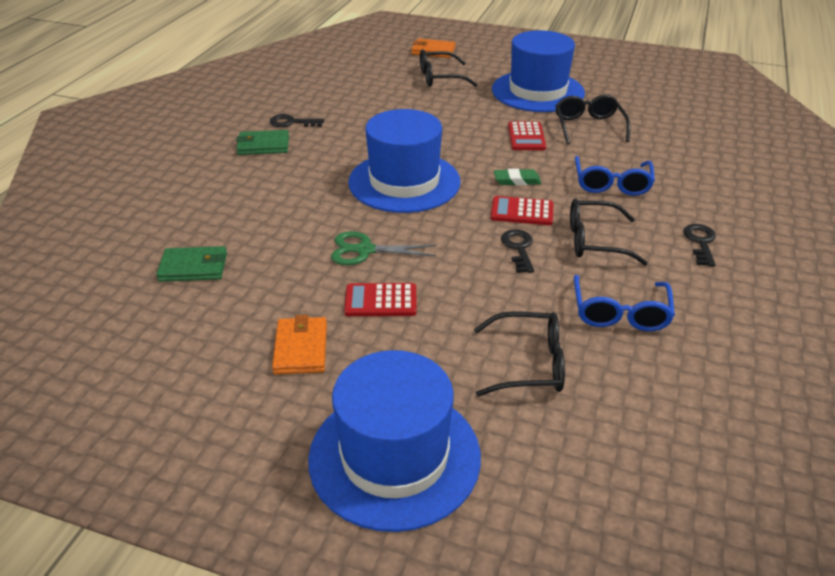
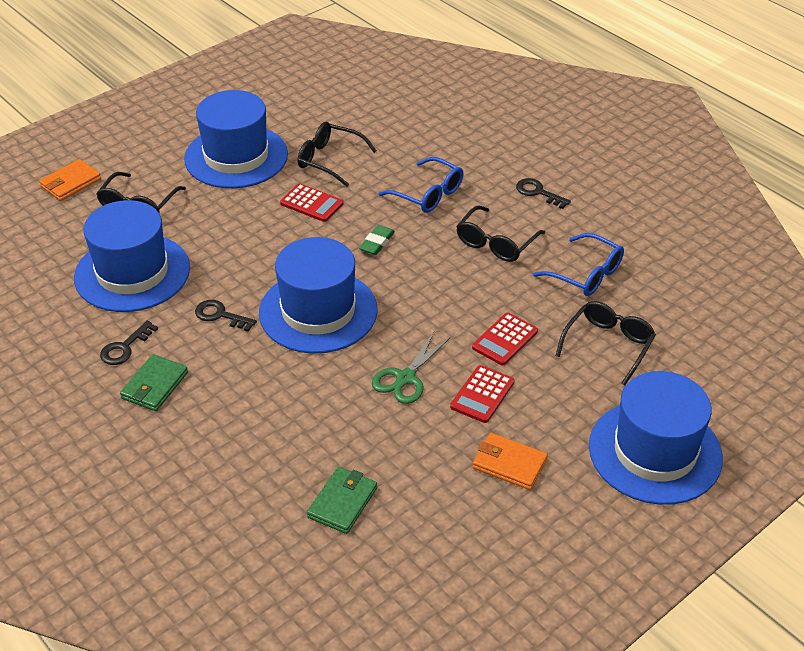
camera: 60 degrees left, 5 degrees up
red calculator [491,196,553,225] -> red calculator moved to [472,313,538,365]
black key [501,229,534,273] -> black key moved to [195,300,257,332]
none -> blue hat [74,200,190,312]

